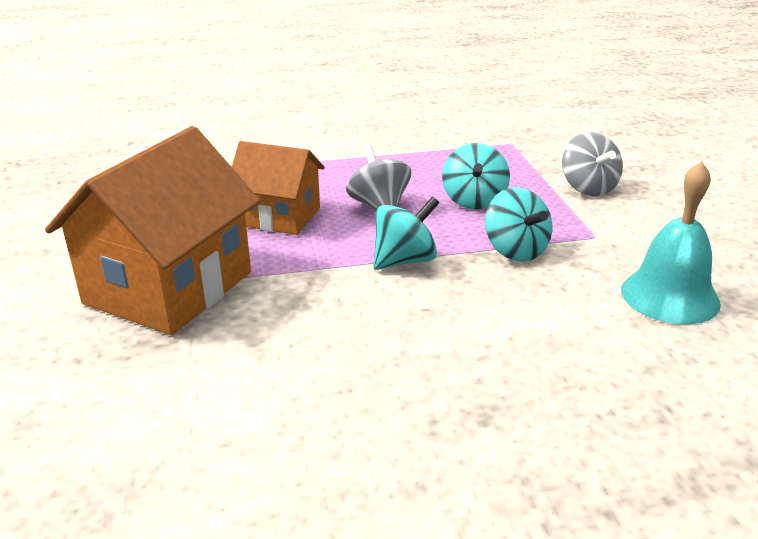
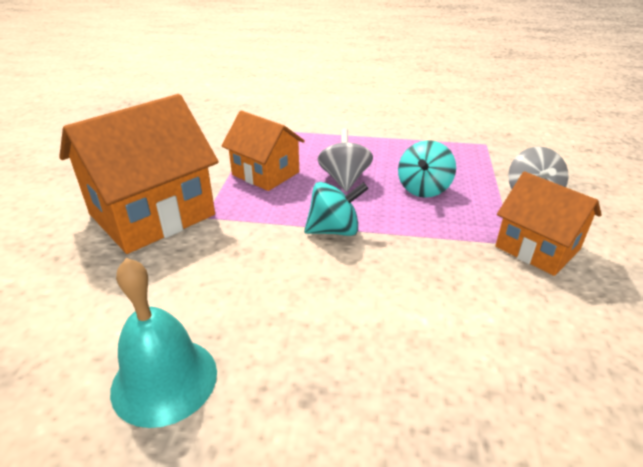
camera: 20 degrees right, 5 degrees up
turquoise spinning top [485,187,552,262] -> none
turquoise bell [621,161,721,324] -> turquoise bell moved to [110,258,217,428]
none -> orange house [495,171,602,276]

